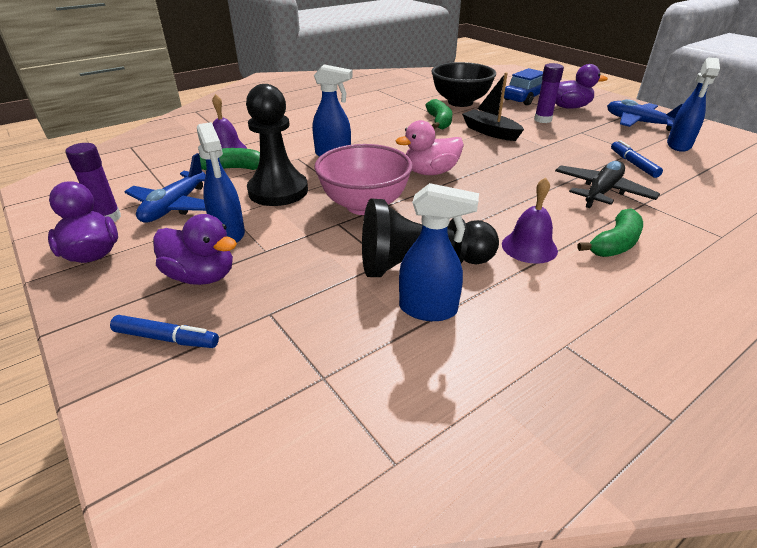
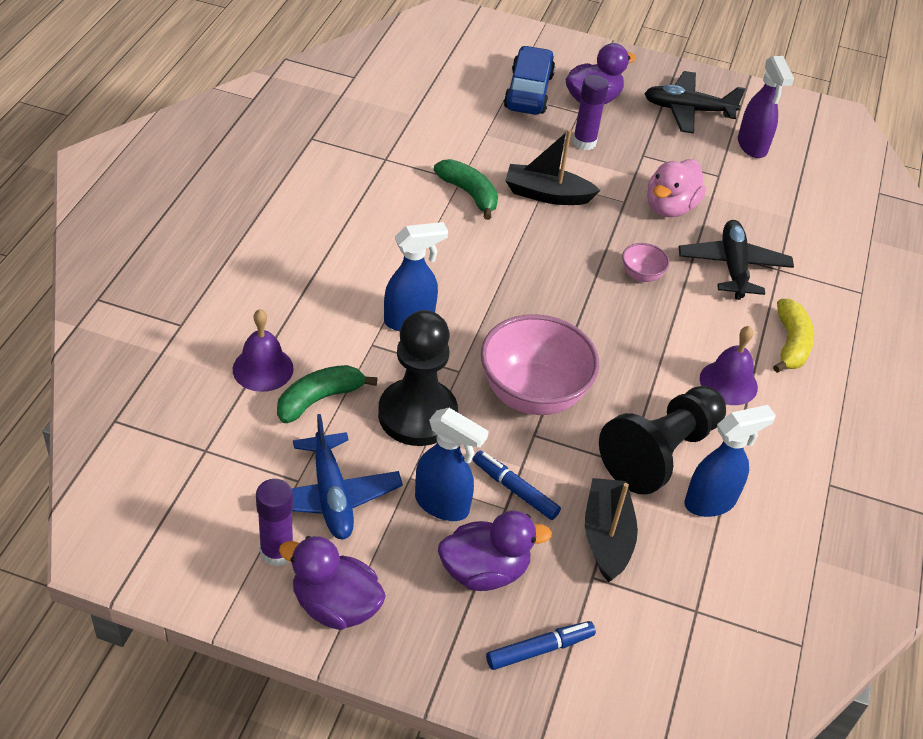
camera: 40 degrees left, 10 degrees up
pink duck [396,120,464,175] -> pink duck moved to [647,159,706,217]
black bowl [431,62,496,107] -> none
green banana [577,209,643,257] -> yellow banana [773,299,814,373]
blue plane [607,99,683,131] -> black plane [644,71,745,134]
blue marker [611,140,663,178] -> blue marker moved to [473,451,561,520]
blue spray bottle [667,57,720,152] -> purple spray bottle [738,56,794,158]
none -> black boat [585,478,638,582]
none -> pink bowl [622,243,669,282]

